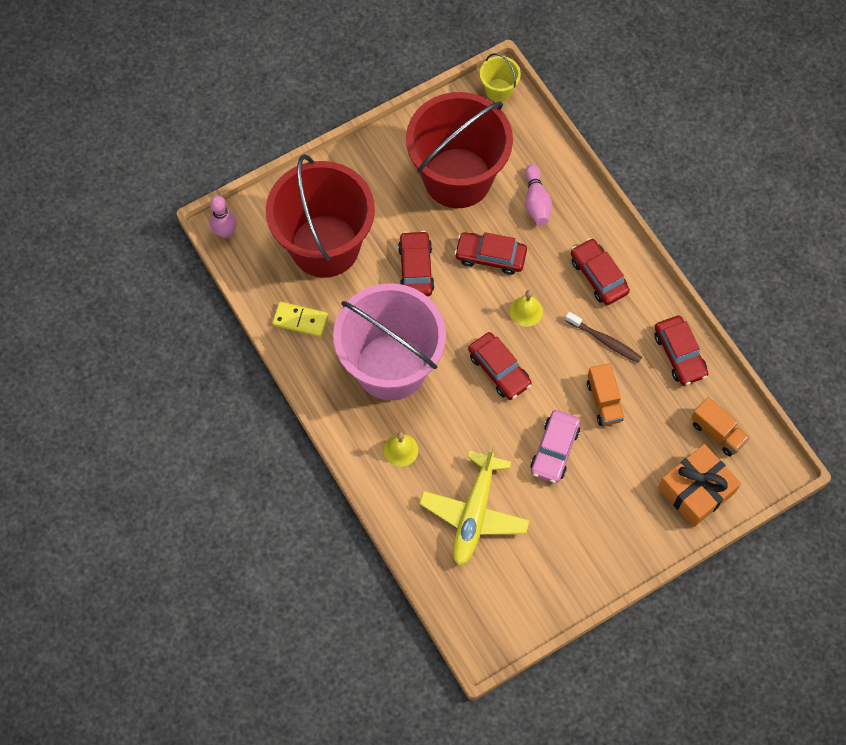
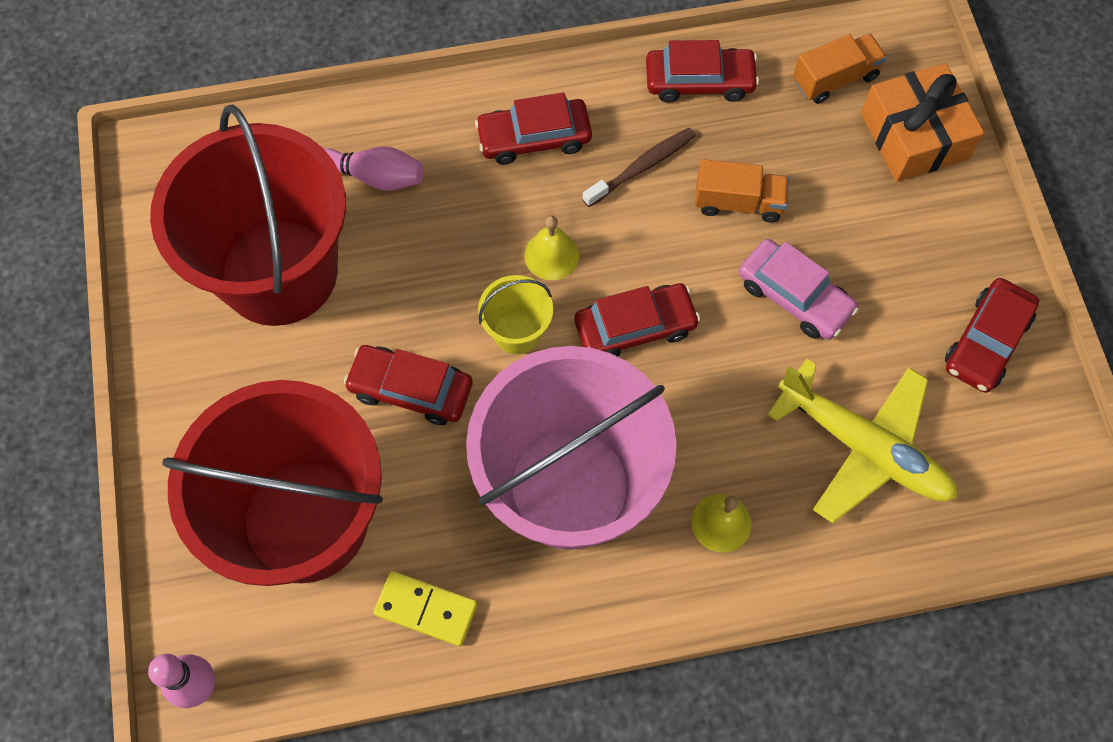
camera: 70 degrees left, 0 degrees up
yellow domino [272,301,328,337] -> yellow domino turned 75 degrees clockwise [374,571,478,646]
red car [454,232,527,275] -> red car moved to [945,278,1039,393]
yellow bucket [480,53,521,102] -> yellow bucket moved to [478,275,553,354]

